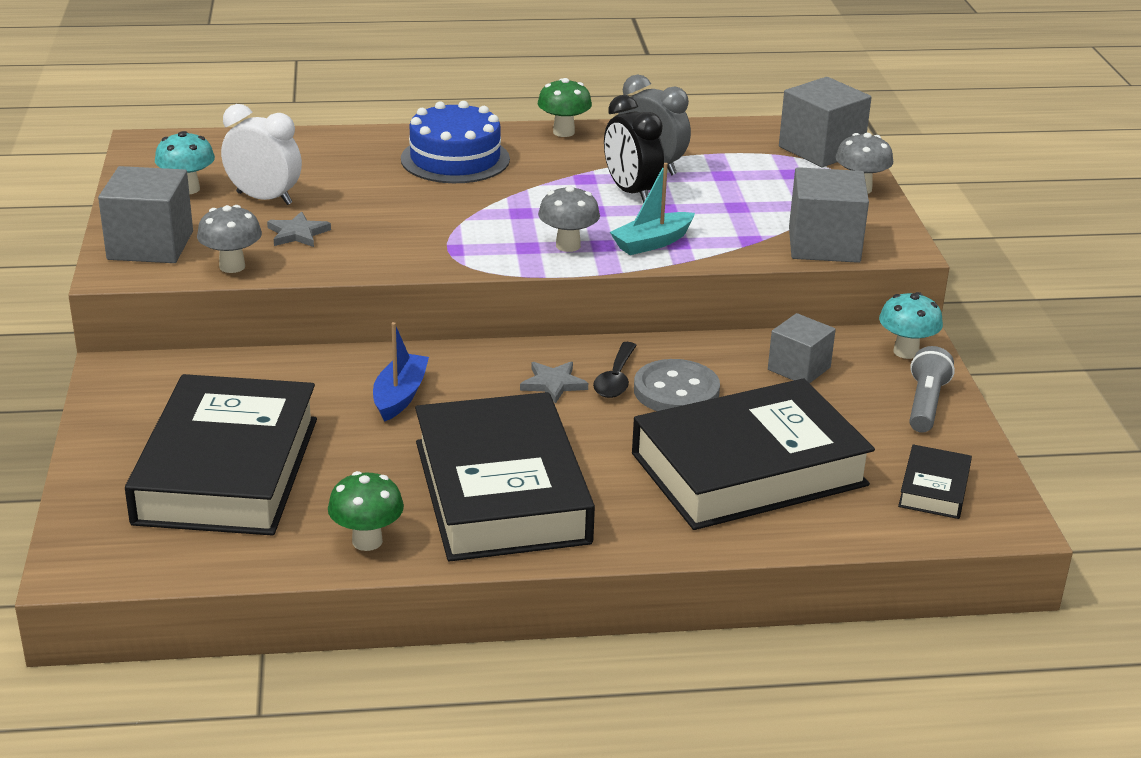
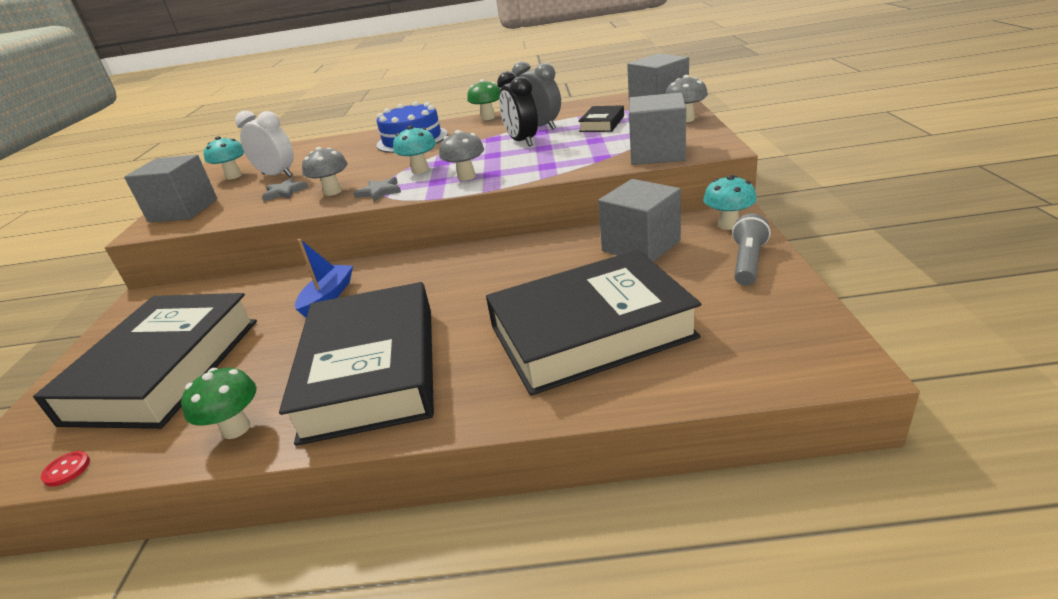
camera: 10 degrees right, 0 degrees up
grey mushroom [197,205,262,273] -> grey mushroom moved to [302,147,347,196]
grey star [520,361,588,404] -> grey star moved to [354,177,401,202]
black spoon [593,342,637,398] -> none
turquoise boat [610,163,695,255] -> none
grey button [634,359,720,411] -> none
grey cube [768,313,836,383] -> grey cube [598,179,681,262], size x1.55
black book [898,444,972,519] -> black book moved to [578,105,624,132]
none -> red button [41,451,90,487]
none -> turquoise mushroom [393,126,436,174]

